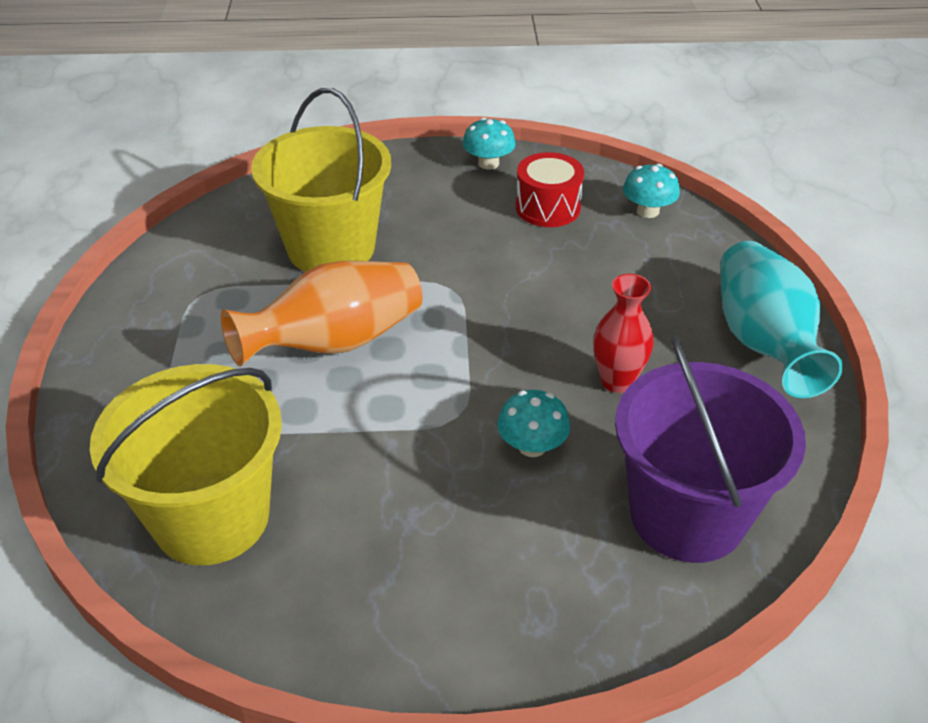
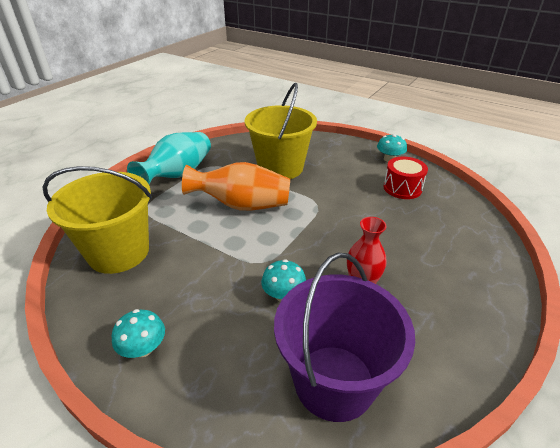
camera: 35 degrees right, 5 degrees down
turquoise mushroom [623,164,680,218] -> turquoise mushroom moved to [112,309,165,358]
turquoise vase [720,241,843,398] -> turquoise vase moved to [127,132,211,184]

